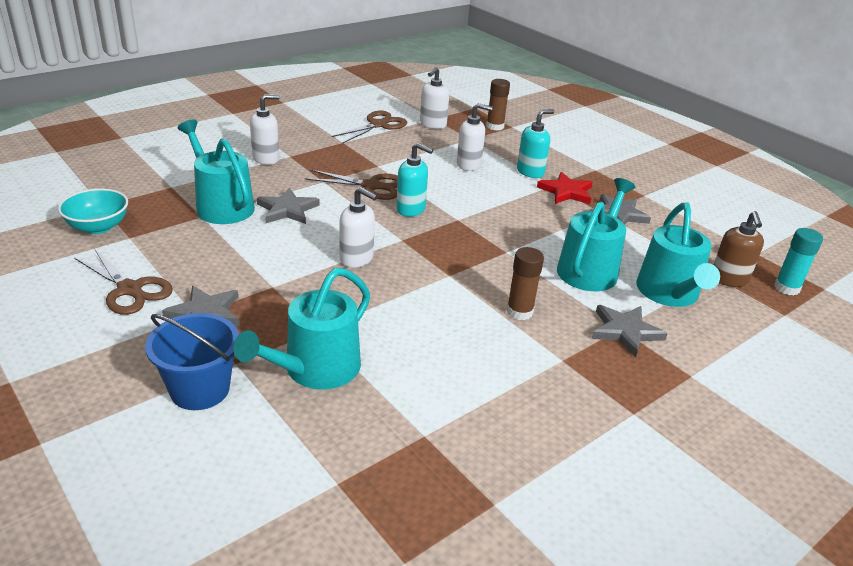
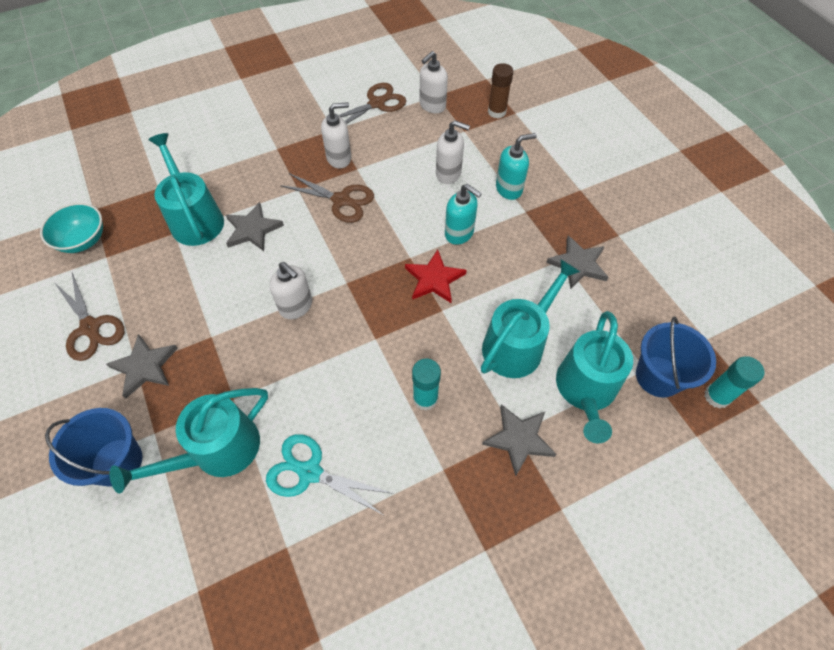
camera: 15 degrees right, 25 degrees up
white soap dispenser [250,94,280,165] -> white soap dispenser moved to [321,102,351,168]
turquoise soap dispenser [396,143,433,217] -> turquoise soap dispenser moved to [445,184,482,245]
brown glue stick [507,247,544,320] -> turquoise glue stick [412,359,441,410]
red star [537,172,593,204] -> red star moved to [405,250,467,303]
brown soap dispenser [714,211,764,287] -> blue bucket [636,317,716,398]
none -> turquoise scissors [266,434,394,515]

